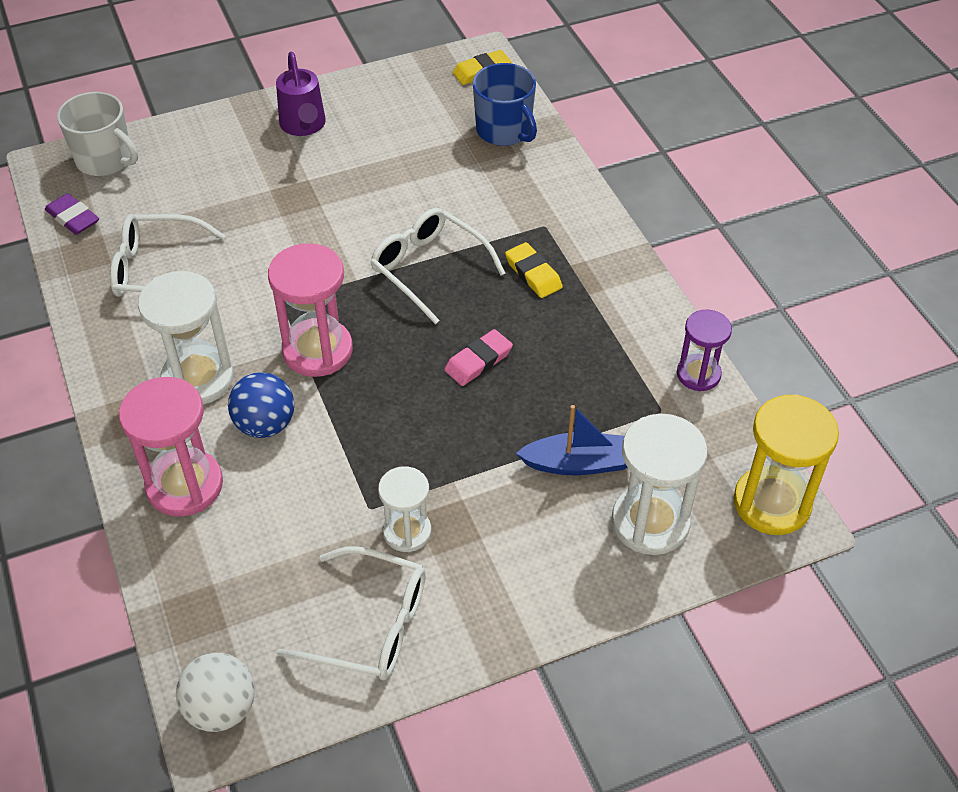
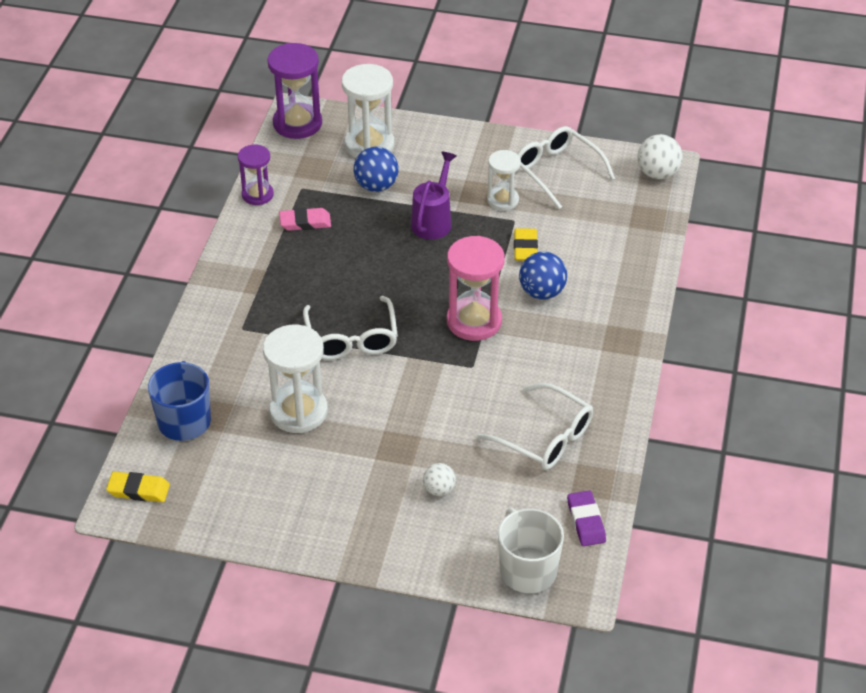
camera: 145 degrees left, 5 degrees down
pink hourglass [119,377,223,517] -> none
white hourglass [138,271,234,405] -> white hourglass moved to [263,325,328,433]
purple watering can [276,51,326,136] -> purple watering can moved to [411,152,457,239]
pink eraser [444,329,513,386] -> pink eraser moved to [279,208,331,231]
yellow eraser [505,242,563,298] -> yellow eraser moved to [514,228,538,261]
blue boat [516,405,628,475] -> blue ball [354,147,399,192]
yellow hourglass [734,394,839,535] -> purple hourglass [267,43,322,139]
none -> white ball [423,463,456,496]

